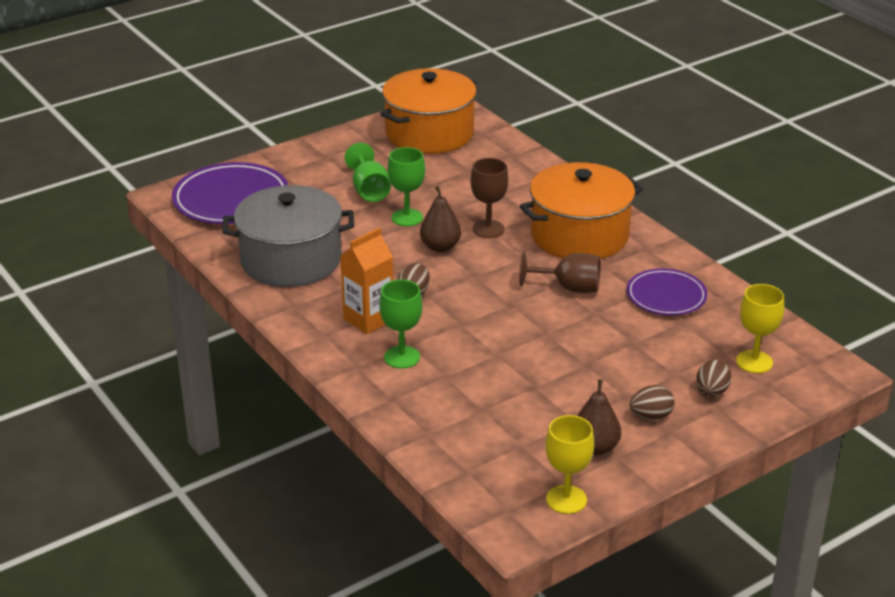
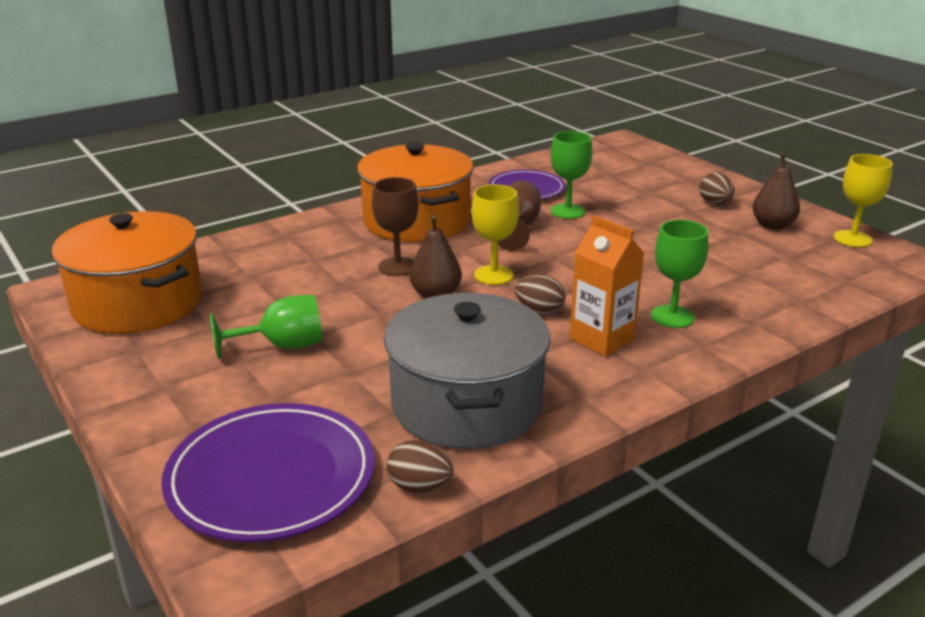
camera: 90 degrees left, 5 degrees down
green goblet [388,147,425,226] -> green goblet moved to [551,131,592,219]
brown egg [696,360,731,397] -> brown egg moved to [387,440,453,493]
yellow goblet [736,284,784,373] -> yellow goblet moved to [471,185,519,285]

